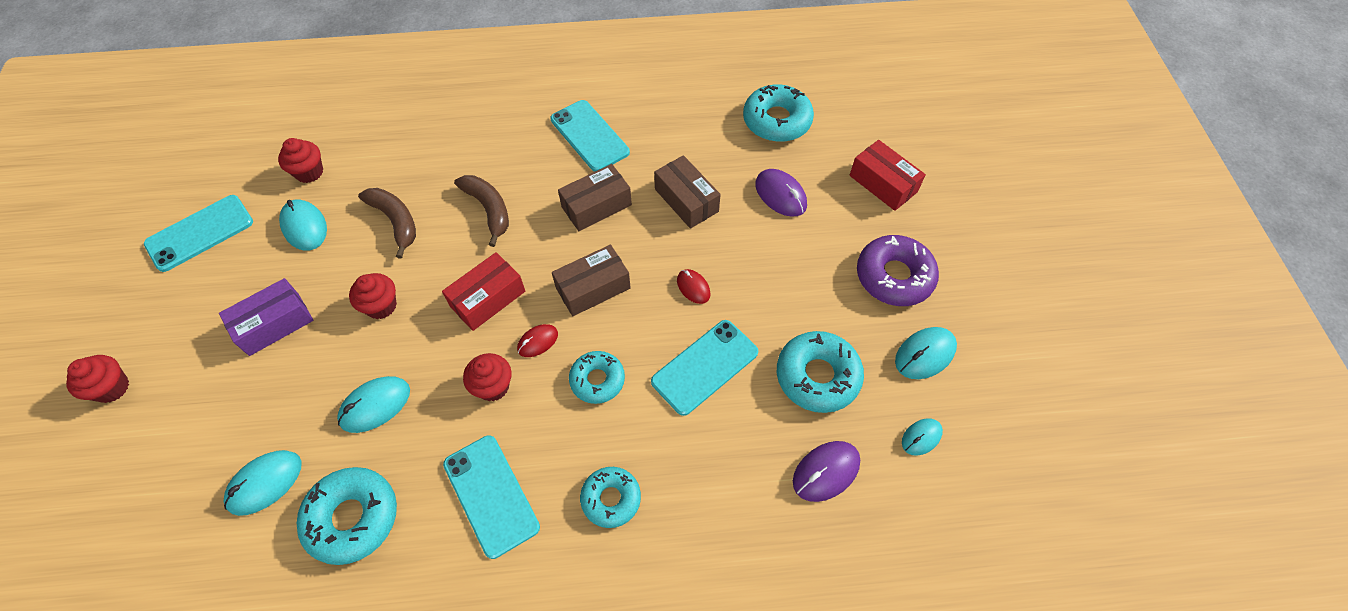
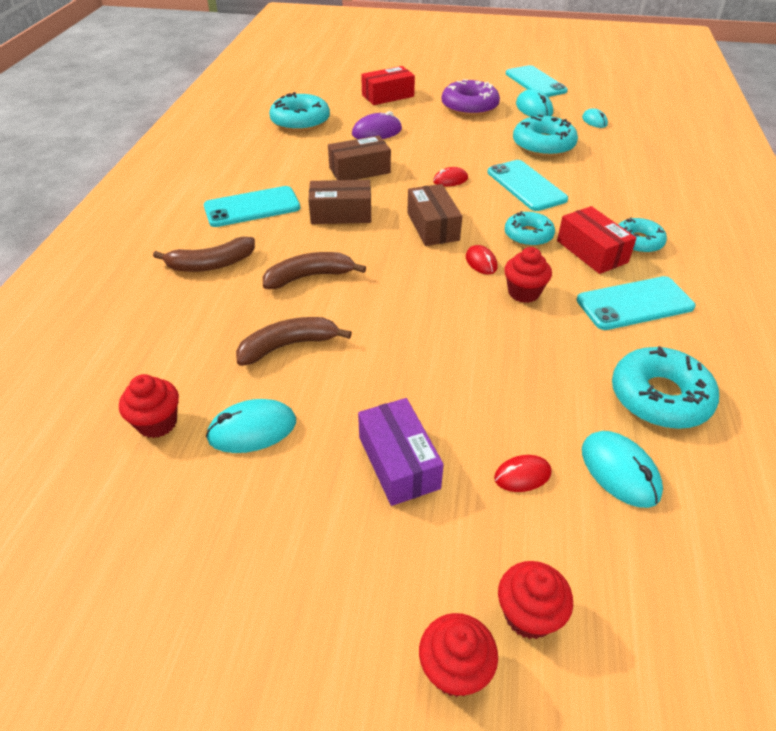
camera: 75 degrees left, 15 degrees down
turquoise phone [144,195,253,272] -> turquoise phone moved to [506,65,568,97]
turquoise mouse [337,376,410,433] -> none
red cupcake [349,273,397,319] -> red cupcake moved to [498,561,573,639]
red box [442,252,525,331] -> red box moved to [557,206,636,274]
brown box [558,164,632,231] -> brown box turned 75 degrees counterclockwise [308,180,371,224]
purple mouse [793,441,860,502] -> none
none -> brown banana [153,237,255,272]
none -> red mouse [494,455,551,492]

